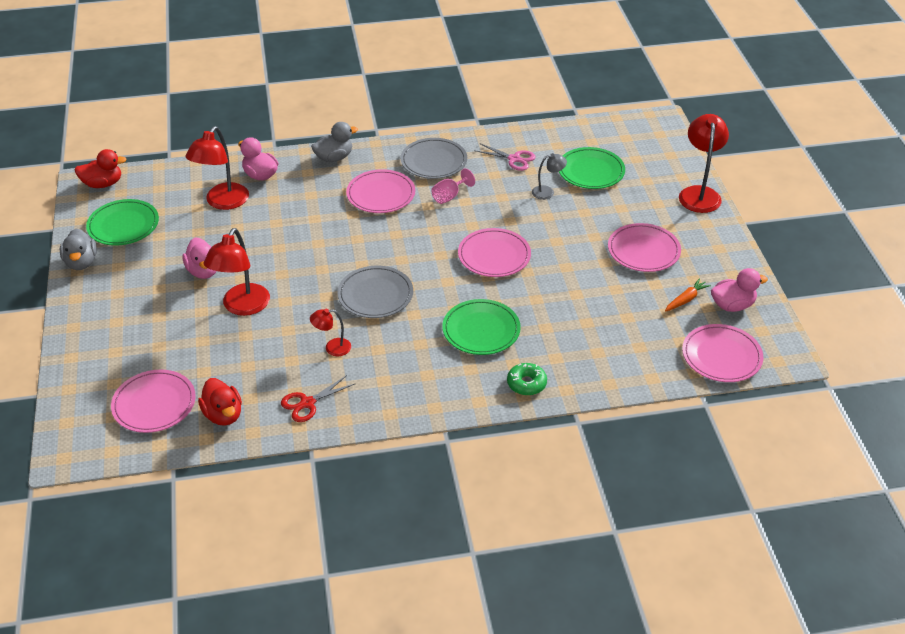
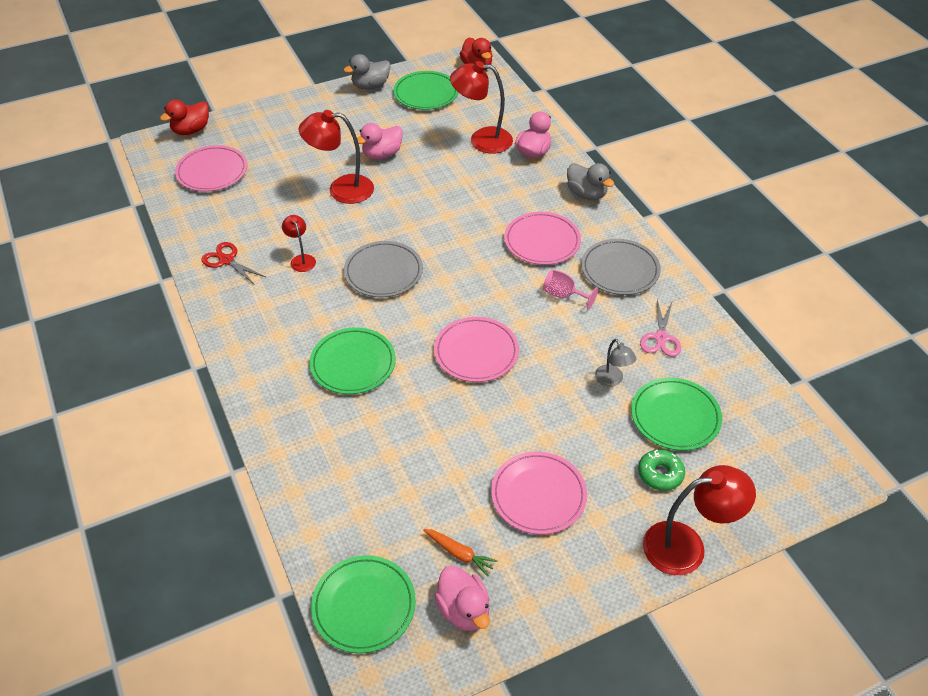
camera: 75 degrees right, 5 degrees up
red duck [198,378,242,426] -> red duck moved to [160,100,209,135]
green donut [507,363,547,396] -> green donut moved to [638,449,685,491]
pink plate [682,324,763,382] -> green plate [311,555,416,653]

